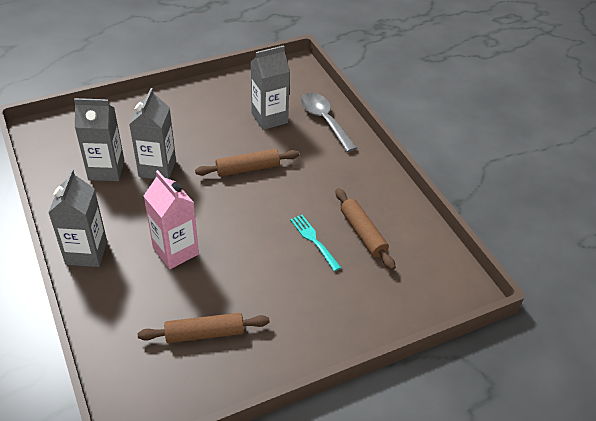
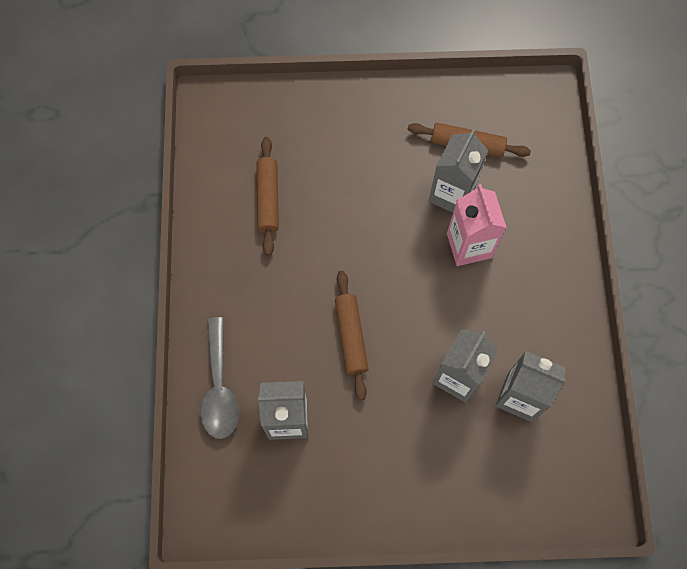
camera: 155 degrees left, 25 degrees up
grey carton [48,169,107,267] -> grey carton moved to [429,129,488,213]
brown rolling pin [195,149,299,177] -> brown rolling pin turned 75 degrees clockwise [335,271,369,400]
turquoise fork [290,215,341,271] -> none

